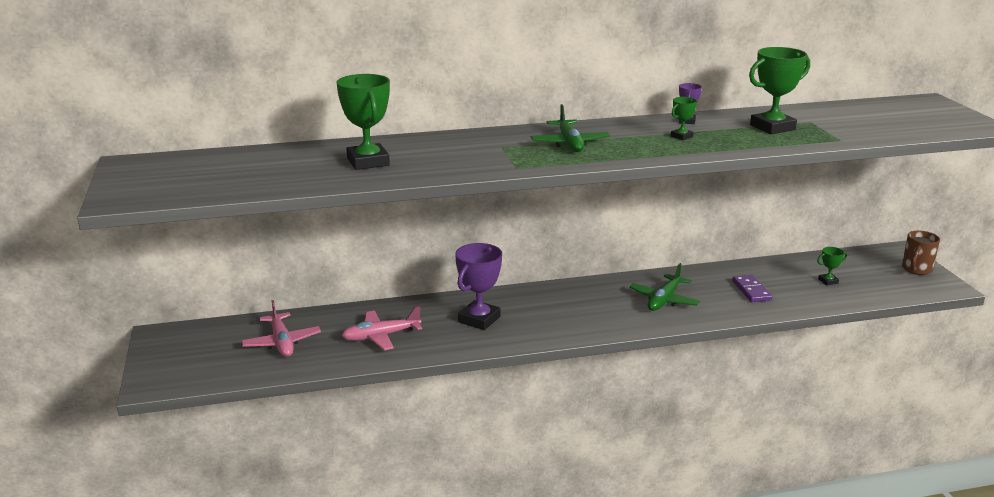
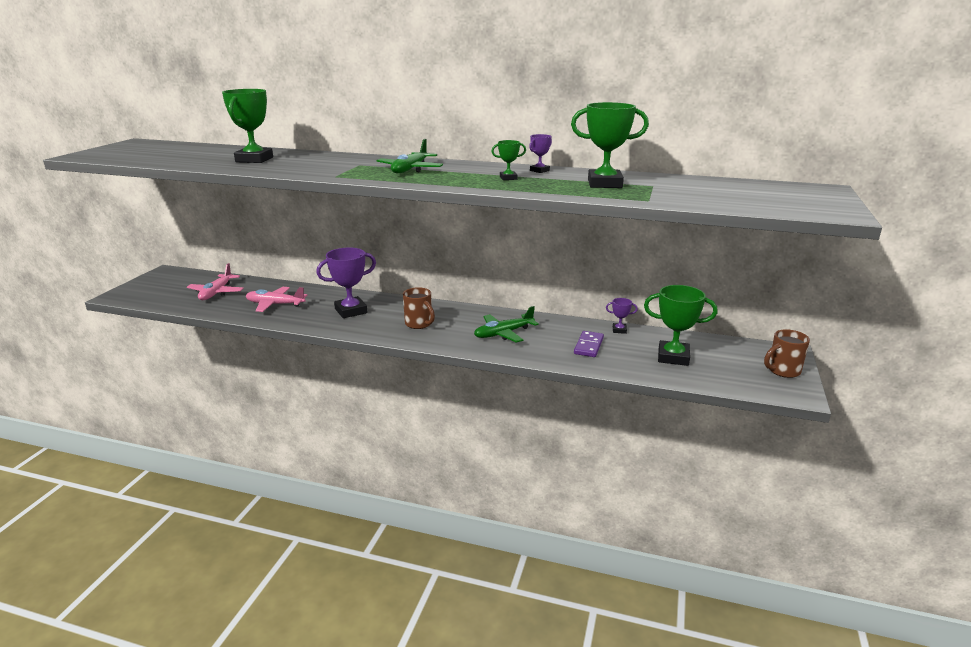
camera: 30 degrees right, 0 degrees up
green trophy [817,247,847,285] -> green trophy [644,285,717,366], size x2.05
none -> brown mug [403,287,435,329]
none -> purple trophy [606,298,638,334]

